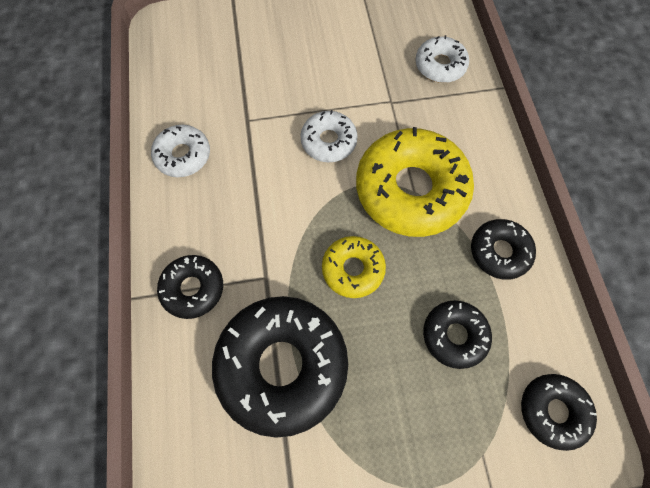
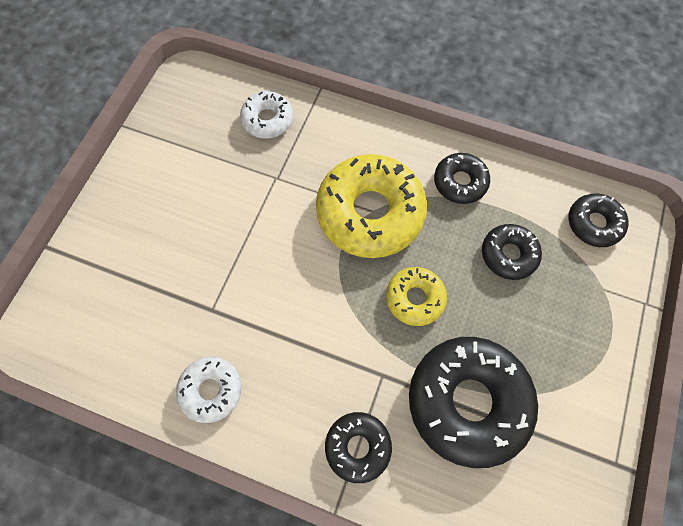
camera: 60 degrees left, 0 degrees up
white donut [300,110,358,162] -> none

